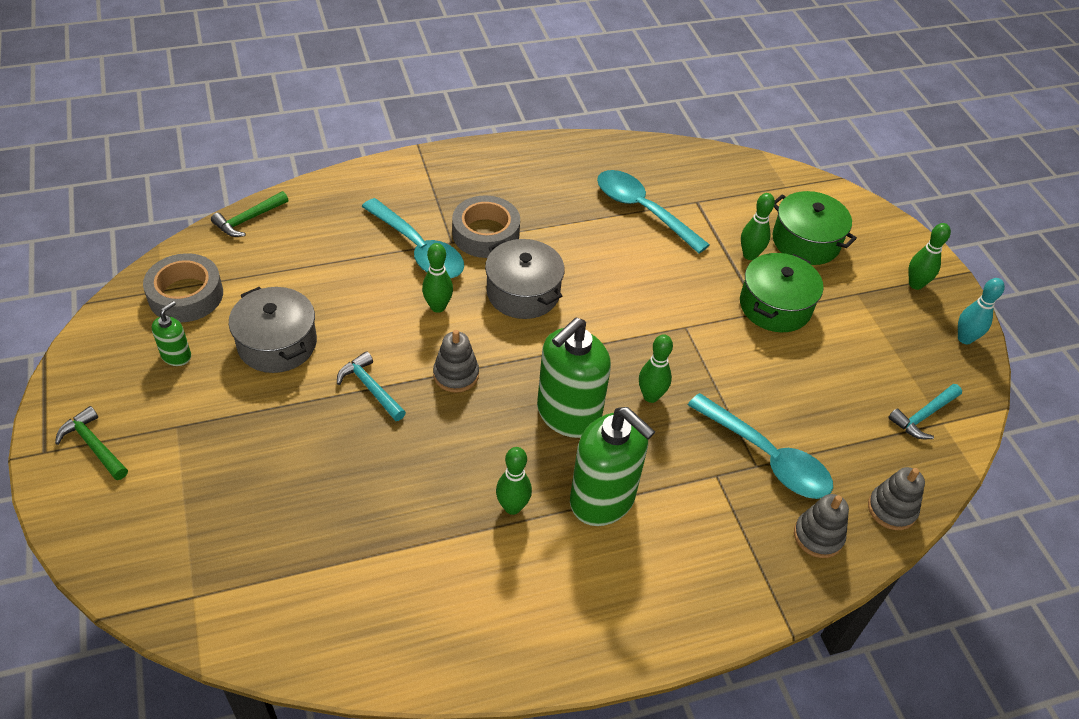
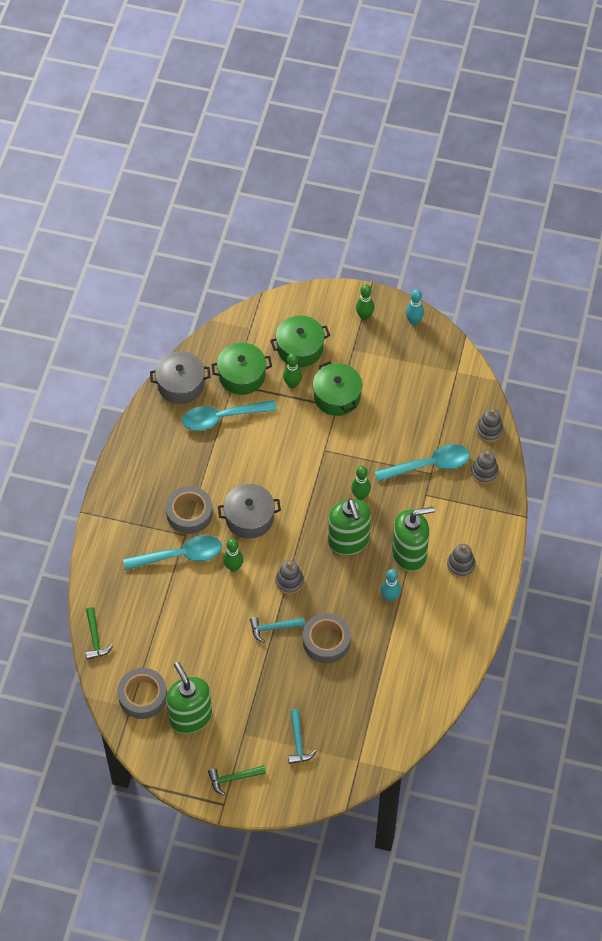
camera: 55 degrees left, 10 degrees up
green soap dispenser [152,301,191,366] -> green soap dispenser [166,662,212,734], size x2.11
grey pot [229,287,317,373] -> grey pot moved to [150,351,210,404]
green bowling pin [496,447,532,515] -> turquoise bowling pin [381,569,401,602]
turquoise hammer [888,384,962,439] -> turquoise hammer moved to [288,709,316,764]
none -> green pot [211,343,272,395]
none -> grey tape [303,613,351,663]
none -> grey stacking toy [447,544,476,578]

